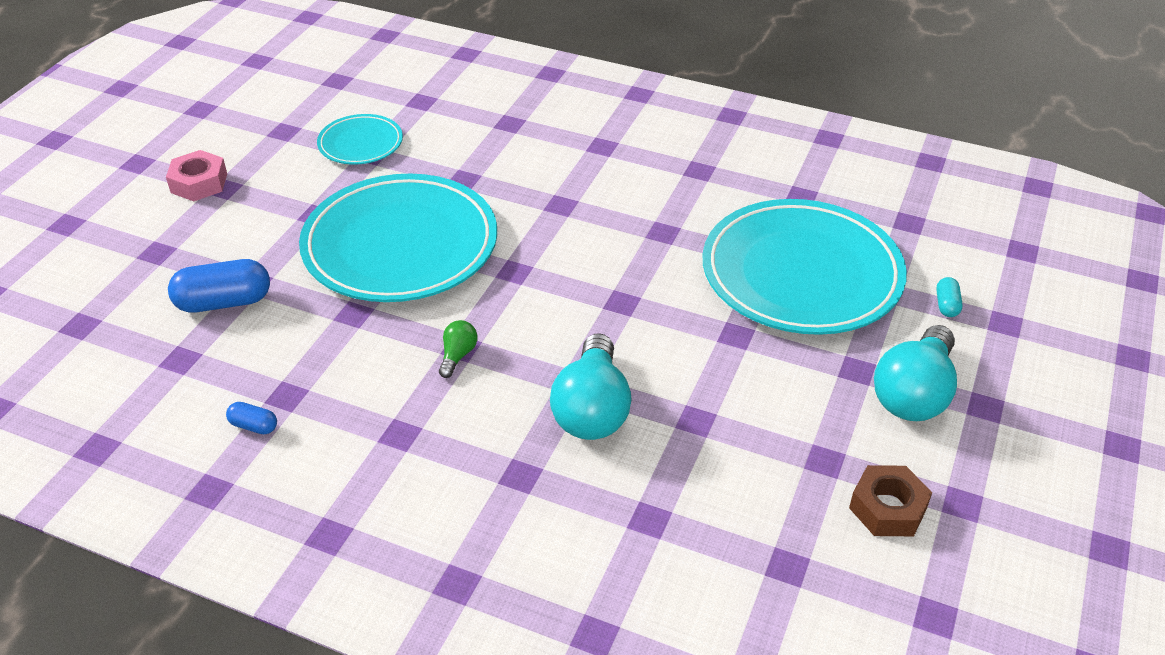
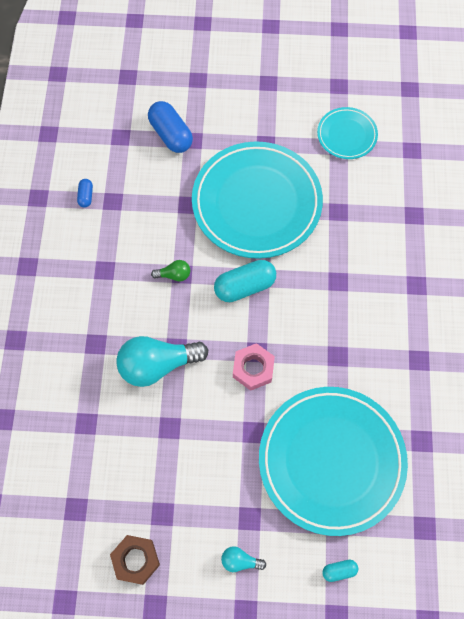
camera: 70 degrees right, 25 degrees up
pink nut [166,150,227,201] -> pink nut moved to [233,343,275,391]
turquoise light bulb [874,325,957,421] -> turquoise light bulb [221,546,266,572], size x0.46
none -> turquoise capsule [214,260,276,302]

